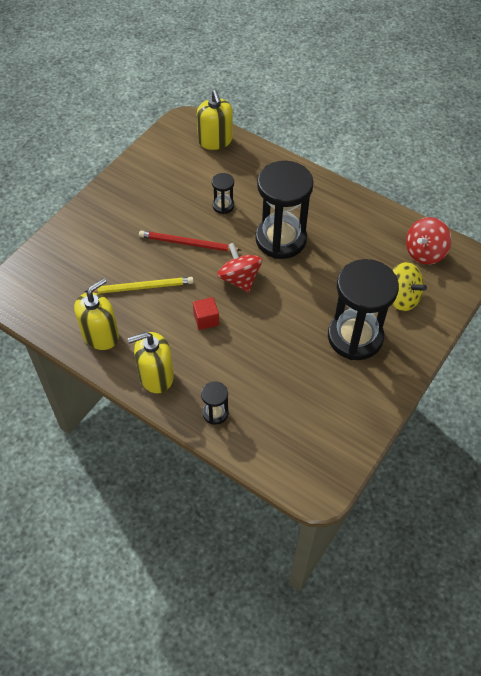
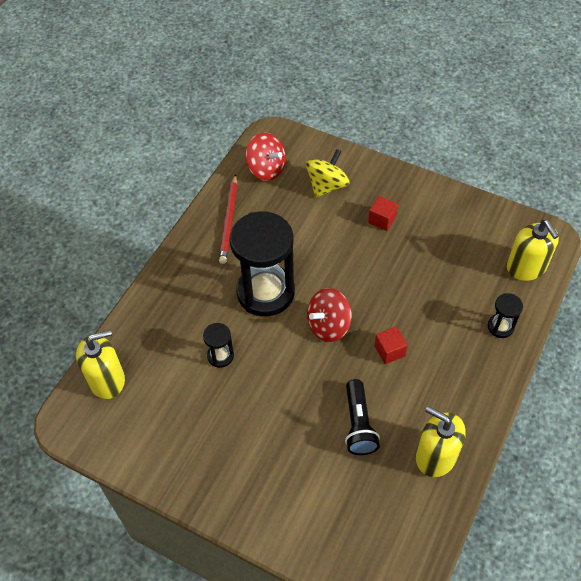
camera: 95 degrees left, 0 degrees up
yellow pencil [84,277,194,294] -> black flashlight [345,379,380,455]
yellow soap dispenser [128,332,174,394] -> yellow soap dispenser moved to [507,220,559,281]
red pencil [139,231,241,252] -> red pencil moved to [219,174,238,264]
black hourglass [328,259,399,360] -> red cube [368,196,398,231]

